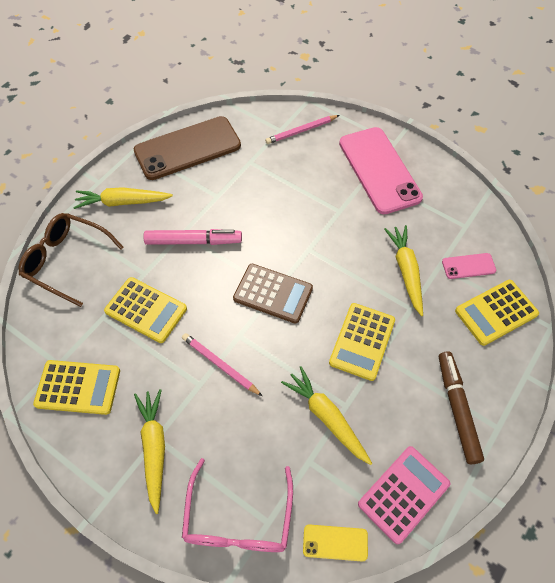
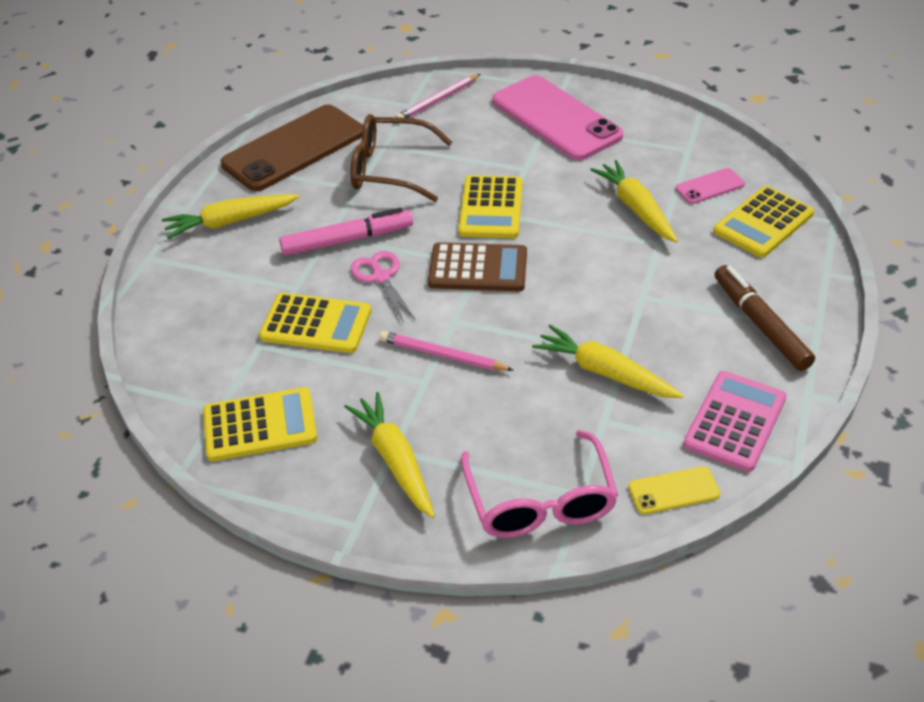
camera: 15 degrees left, 15 degrees down
brown glasses [19,213,124,307] -> brown glasses moved to [350,114,452,202]
yellow calculator [329,303,395,381] -> yellow calculator moved to [458,175,522,238]
none -> pink scissors [351,251,416,323]

